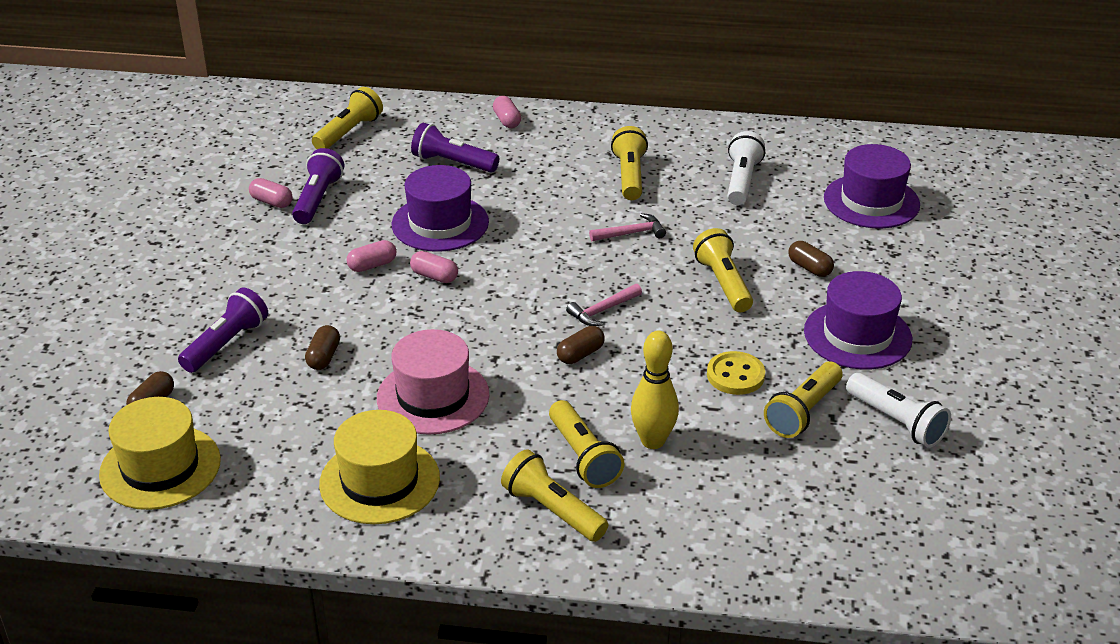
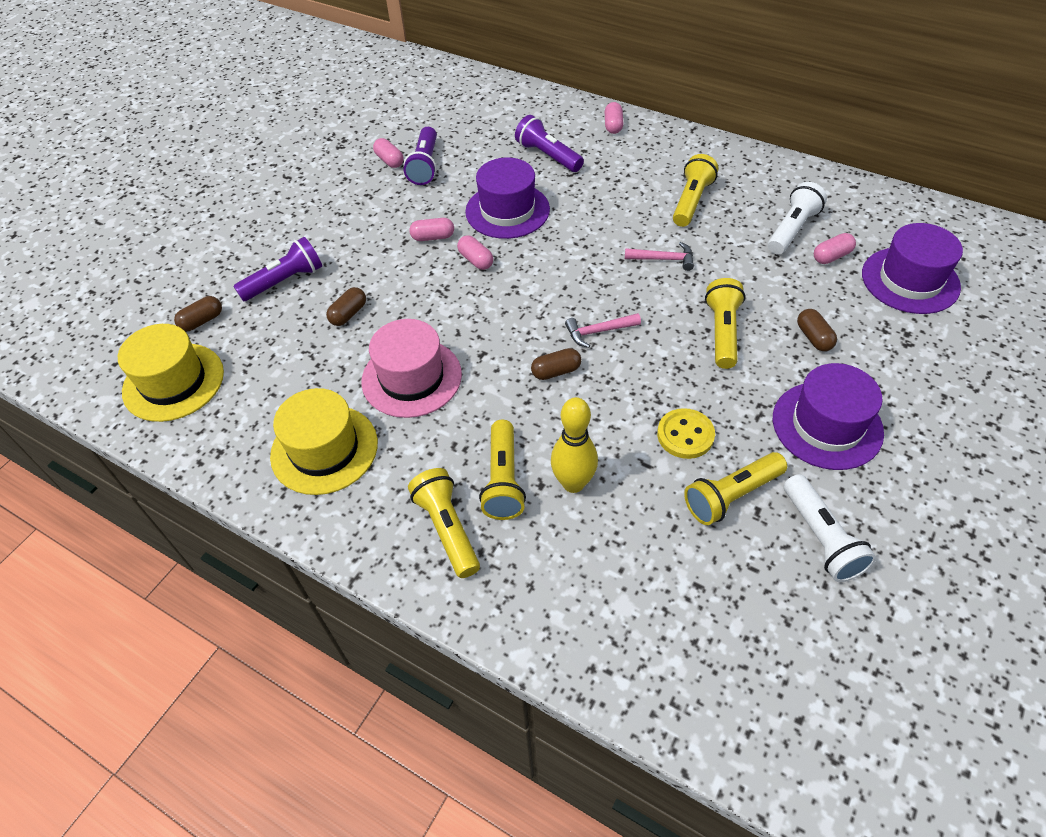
camera: 25 degrees right, 15 degrees up
purple flashlight [292,148,344,224] -> purple flashlight turned 150 degrees clockwise [404,127,437,185]
yellow flashlight [312,87,383,149] -> none
none -> pink capsule [814,233,856,264]

